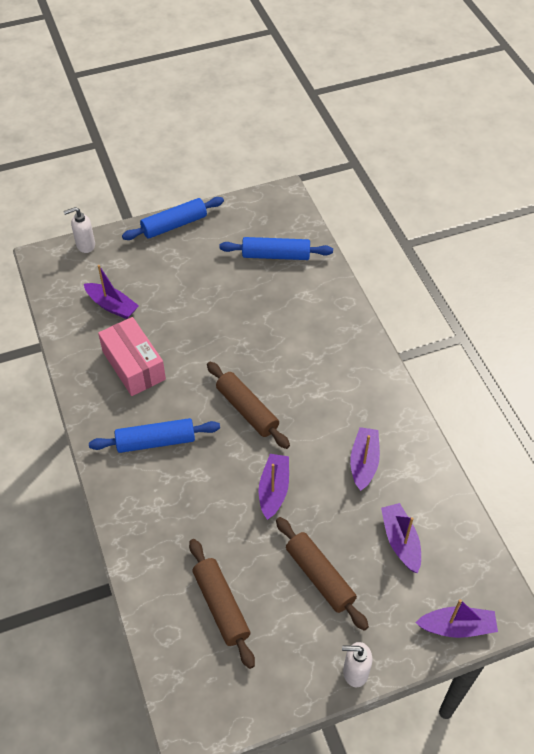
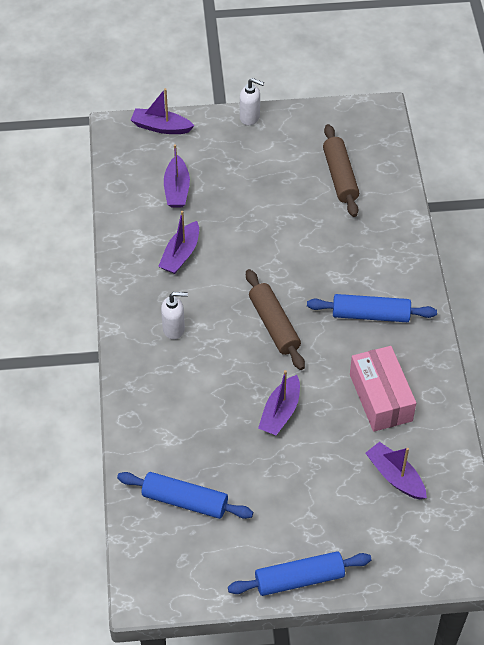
camera: 165 degrees left, 0 degrees up
white soap dispenser [63,207,95,253] -> white soap dispenser moved to [161,292,188,340]
purple boat [259,454,289,520] -> purple boat moved to [258,370,300,435]
brown rolling pin [276,517,369,631] -> none

